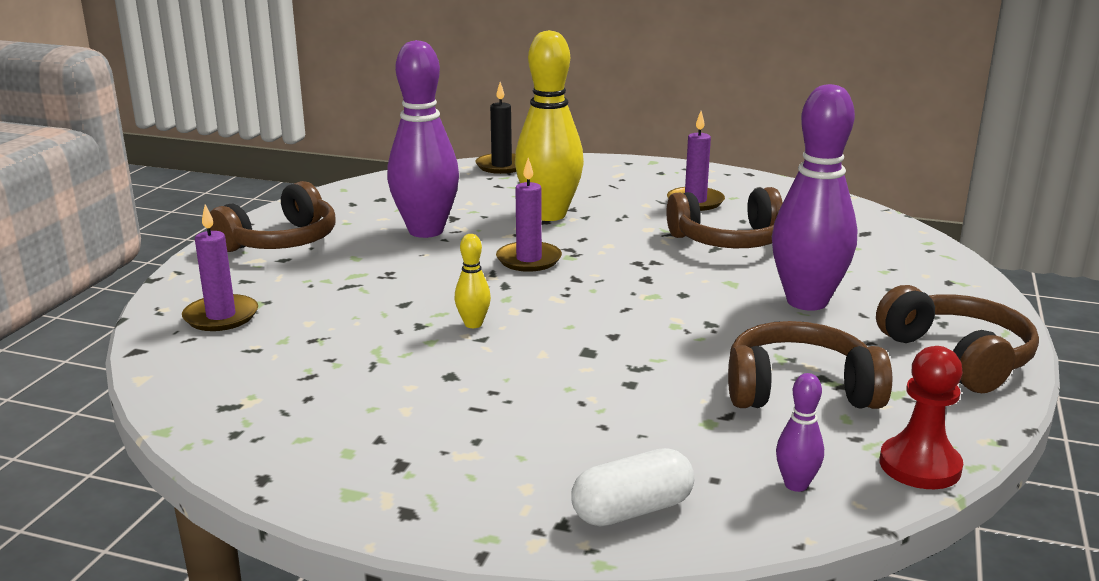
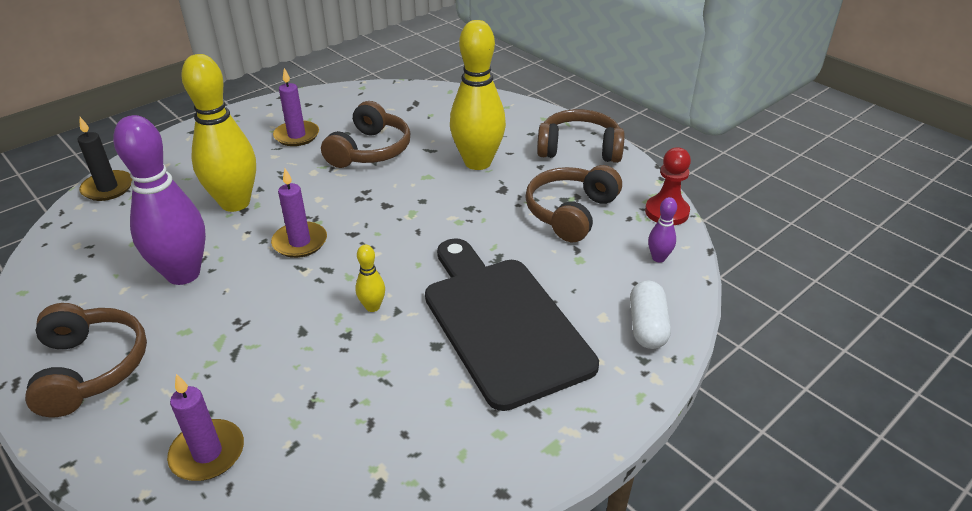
camera: 60 degrees left, 15 degrees up
purple bowling pin [772,84,858,311] -> yellow bowling pin [450,20,506,170]
none -> black cutting board [425,238,599,411]

